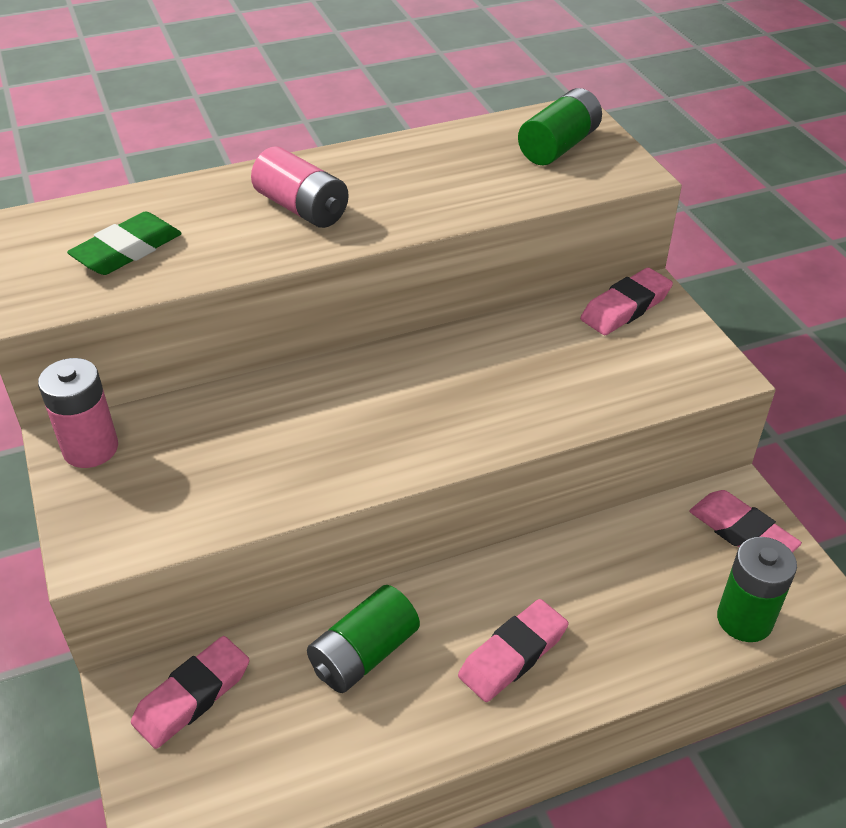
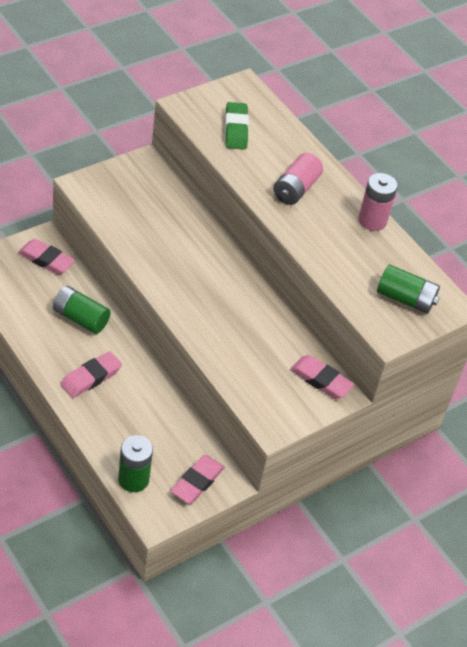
camera: 70 degrees right, 5 degrees up
pink battery [38,358,118,468] -> pink battery moved to [359,173,398,231]
green eraser [67,212,182,275] -> green eraser turned 60 degrees clockwise [225,102,249,150]
pink eraser [458,599,569,702] -> pink eraser turned 75 degrees counterclockwise [61,351,122,398]

